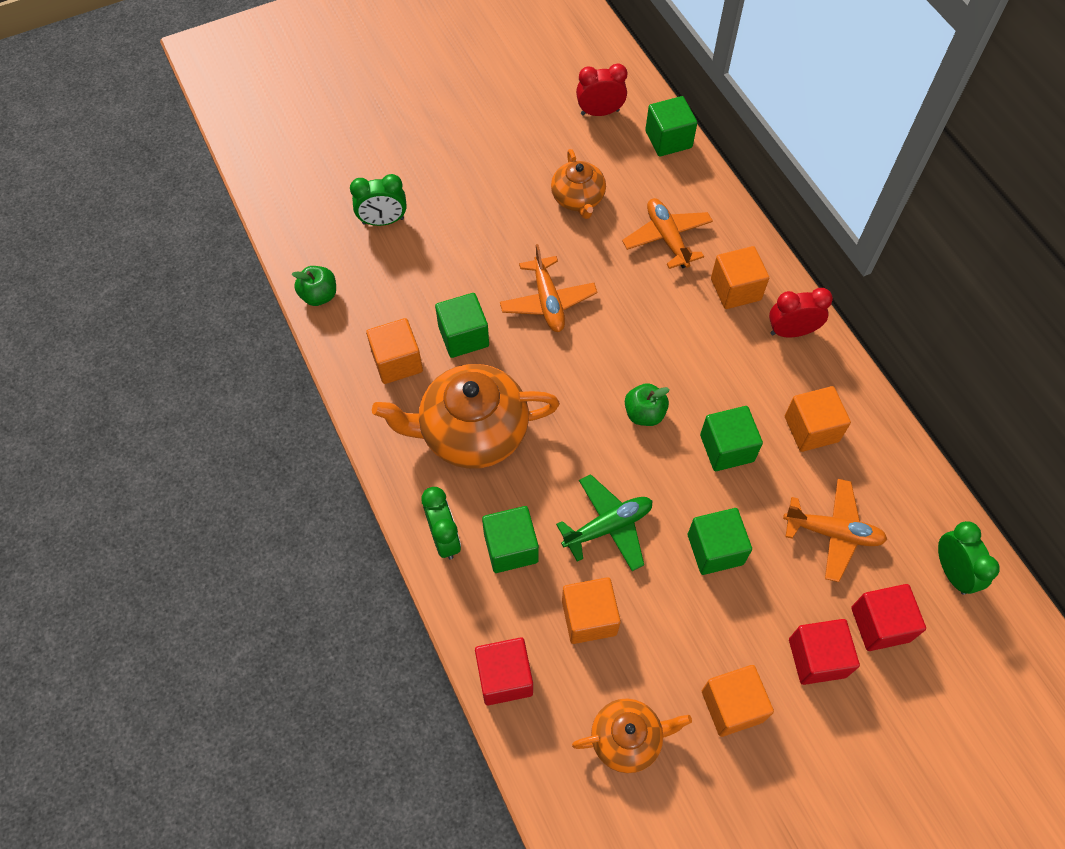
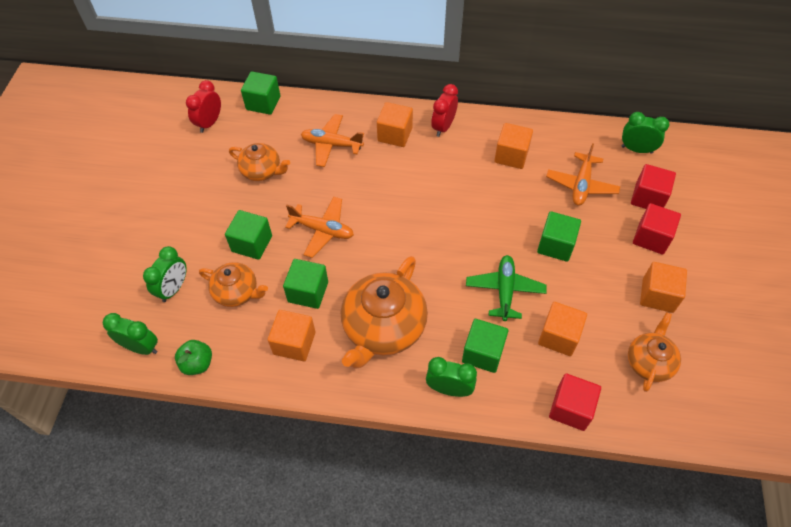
camera: 55 degrees left, 5 degrees down
green apple [625,383,670,426] -> none
green cube [700,406,763,471] -> green cube moved to [225,210,272,260]
orange plane [783,479,887,582] -> orange plane turned 150 degrees clockwise [546,143,620,206]
none -> green clock [103,313,158,355]
none -> orange teapot [199,262,268,307]

